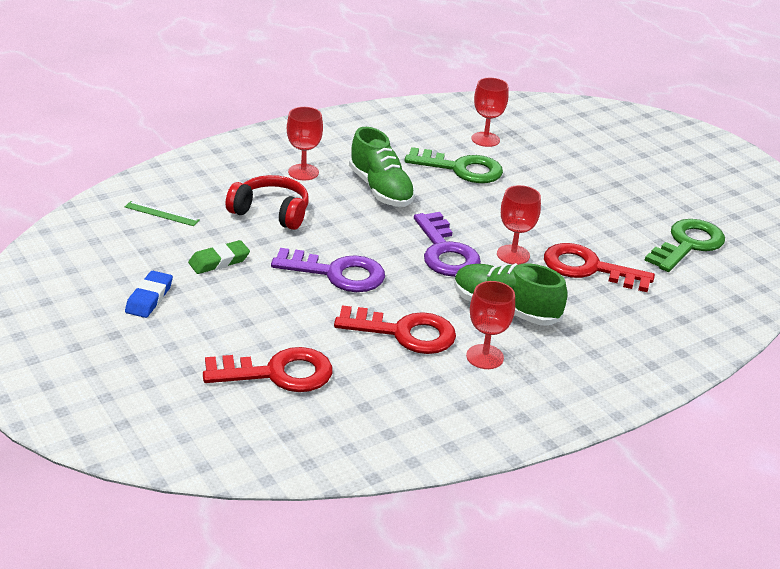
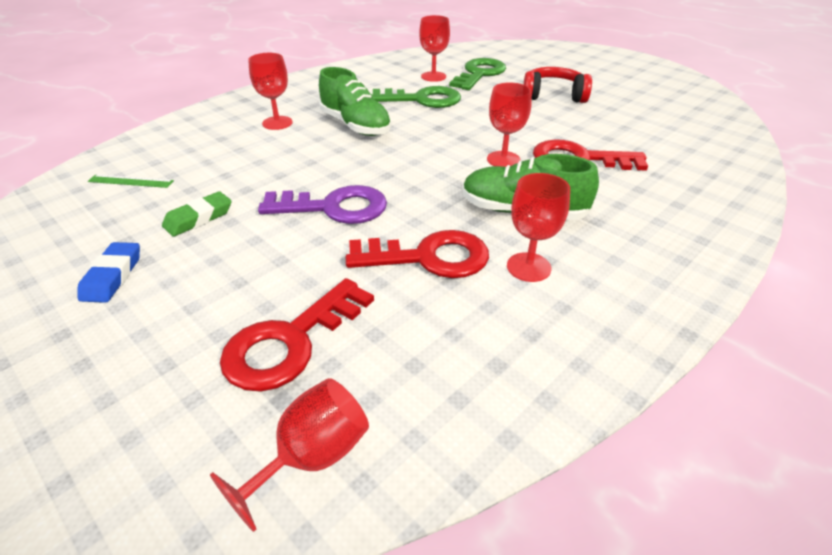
camera: 10 degrees left, 5 degrees up
red key [203,347,332,392] -> red key turned 150 degrees clockwise [220,278,374,392]
red headphones [226,175,309,230] -> red headphones moved to [523,67,592,103]
purple key [414,212,481,277] -> none
green key [644,219,725,272] -> green key moved to [449,58,506,90]
none -> red goblet [210,378,369,532]

